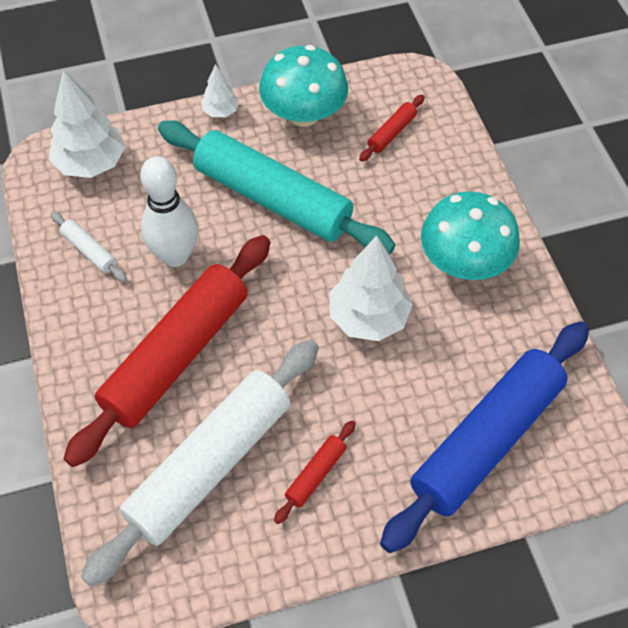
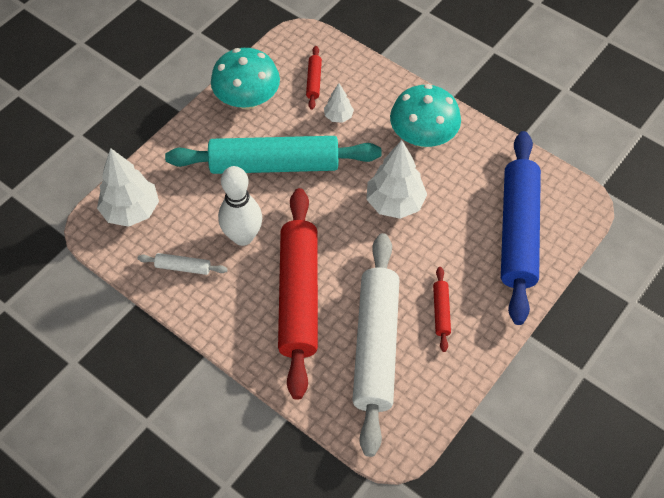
camera: 35 degrees left, 0 degrees up
white tree [201,64,239,117] -> white tree moved to [324,83,354,123]

